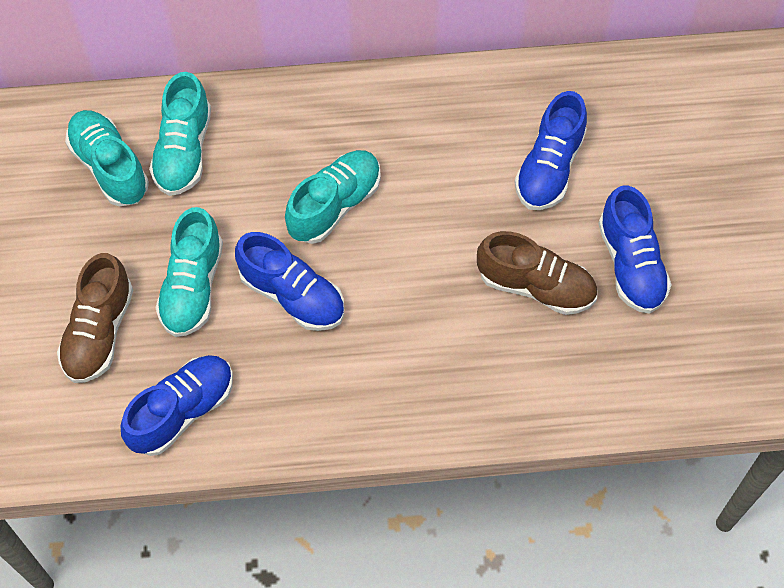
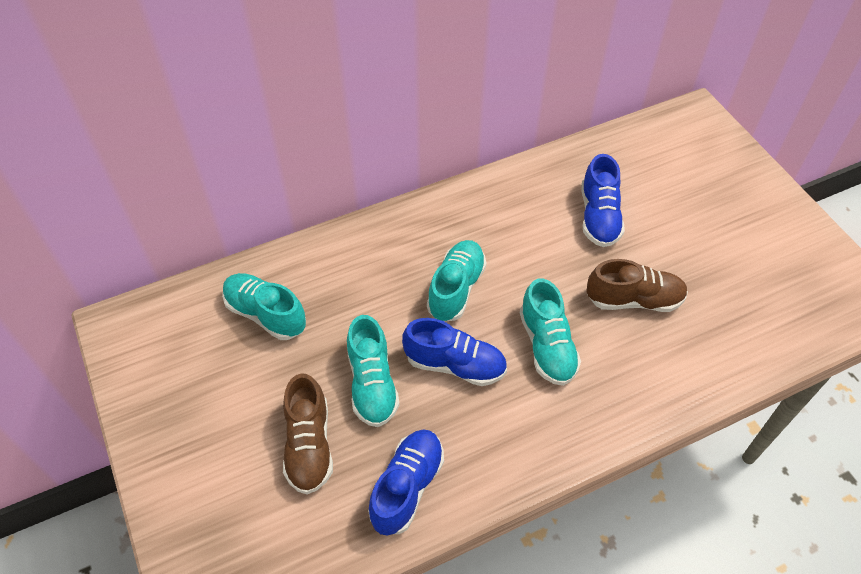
camera: 20 degrees left, 10 degrees down
turquoise shoe [149,72,211,196] -> turquoise shoe moved to [520,279,581,386]
blue shoe [598,186,672,314] -> none

